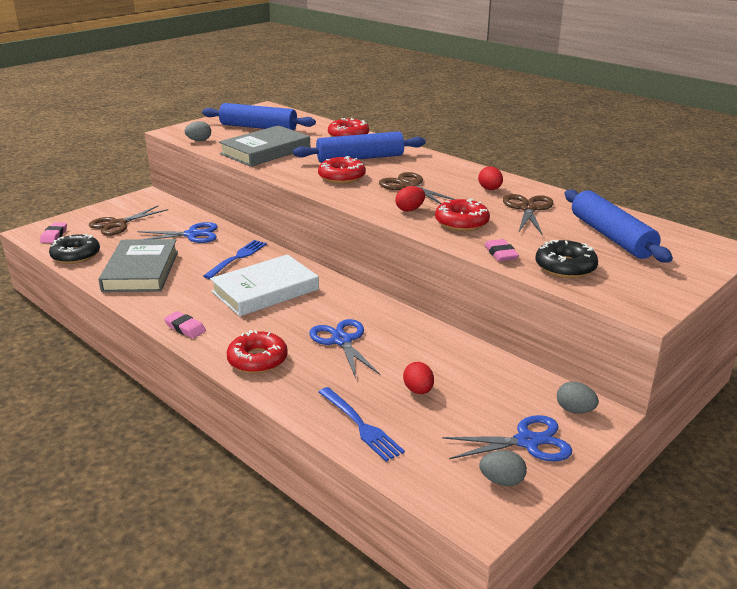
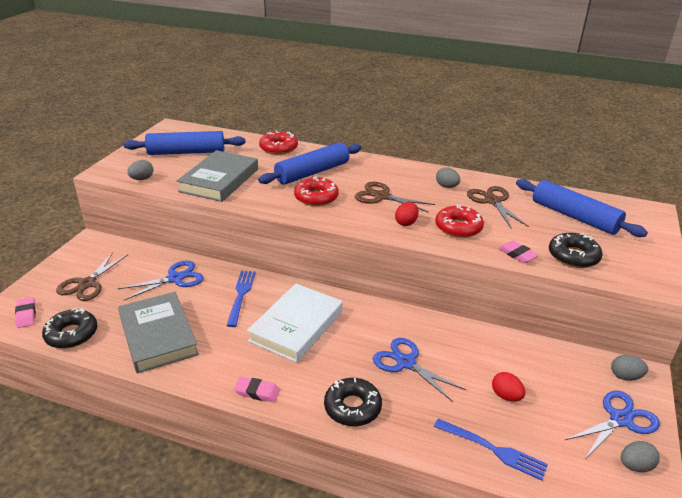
camera: 25 degrees left, 5 degrees up
red donut [227,330,288,373] -> black donut [324,378,382,426]
red egg [478,166,503,190] -> grey egg [436,167,460,188]

